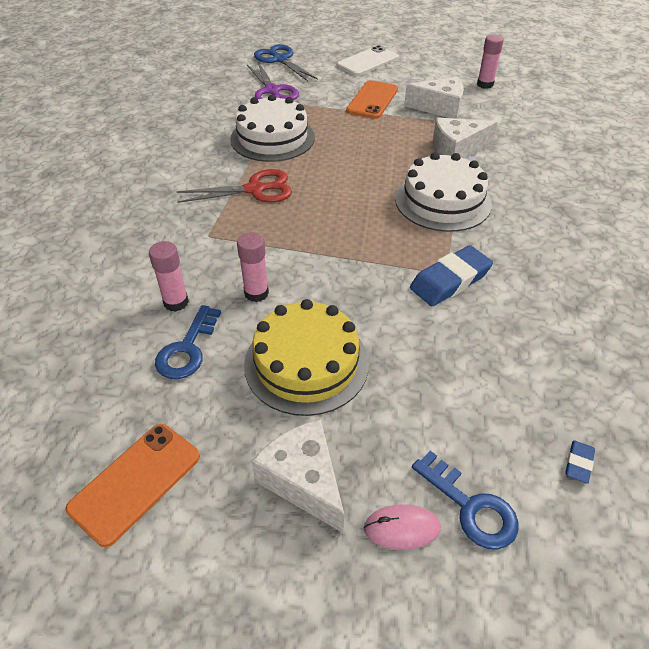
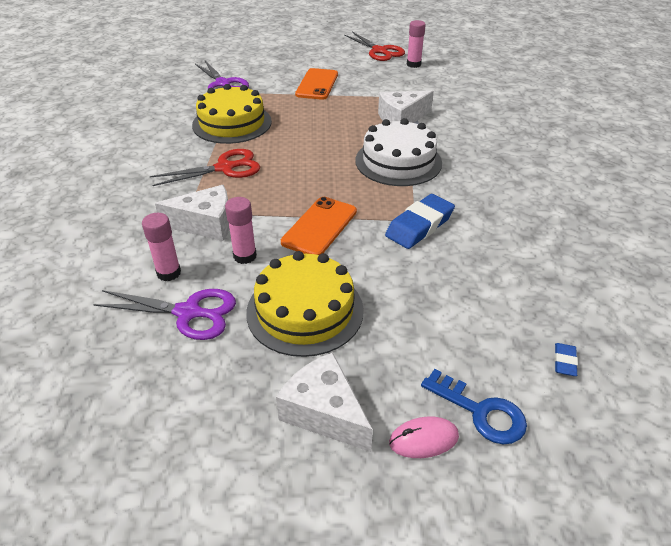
camera: 10 degrees left, 5 degrees down
orange phone [66,424,200,547] -> orange phone moved to [281,197,357,255]
blue key [155,305,221,379] -> purple scissors [93,289,236,340]
white cake [230,94,315,162] -> yellow cake [192,84,272,144]
blue scissors [254,44,318,81] -> none
white phone [337,45,399,76] -> none
white cheese [404,77,464,119] -> white cheese moved to [155,185,230,241]
none -> red scissors [344,32,405,61]

